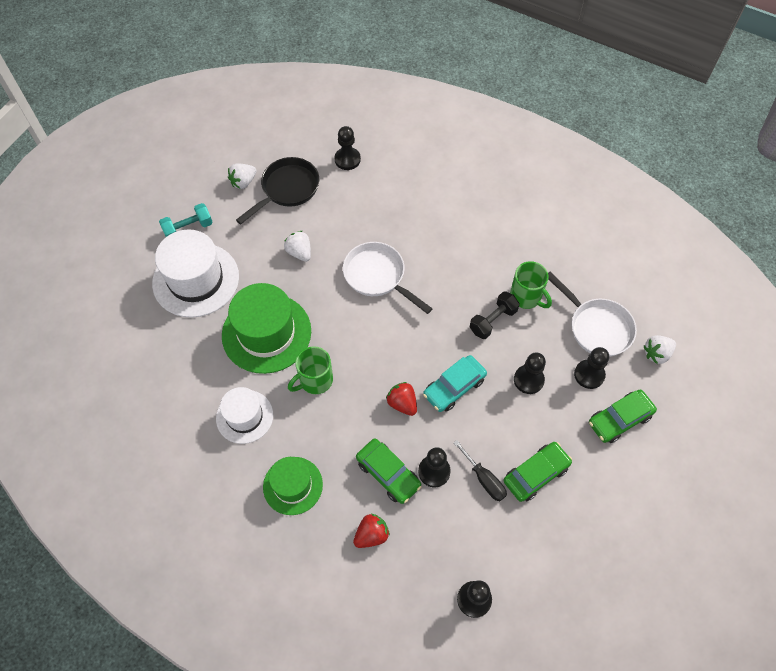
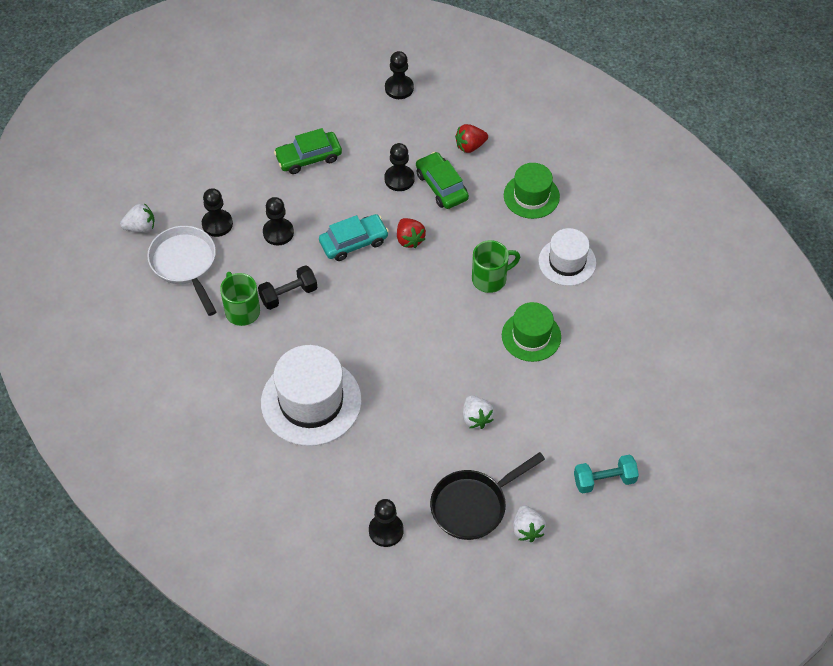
camera: 165 degrees left, 5 degrees down
white hat [152,230,239,318] -> white hat moved to [261,345,362,446]
green hat [222,283,311,374] -> green hat [502,302,561,362], size x0.61
white strawberry [228,163,257,189] -> white strawberry turned 105 degrees clockwise [513,505,546,542]
white pan [343,242,433,314] -> none
black screwdriver [453,440,507,501] -> none
green car [589,390,657,443] -> none

